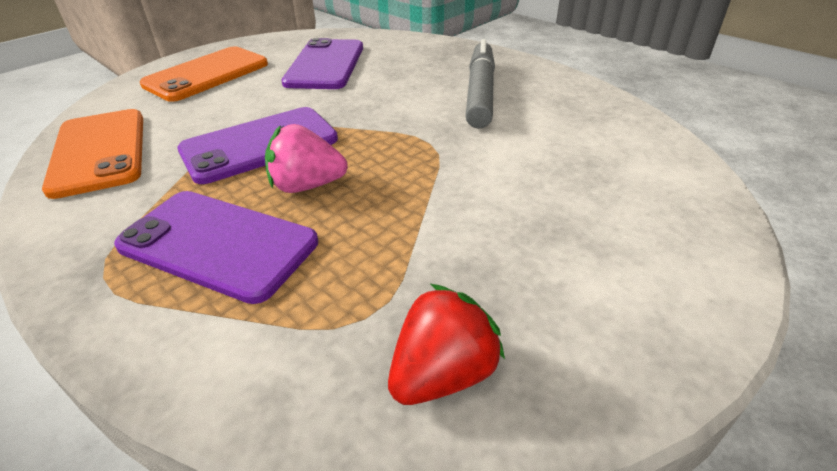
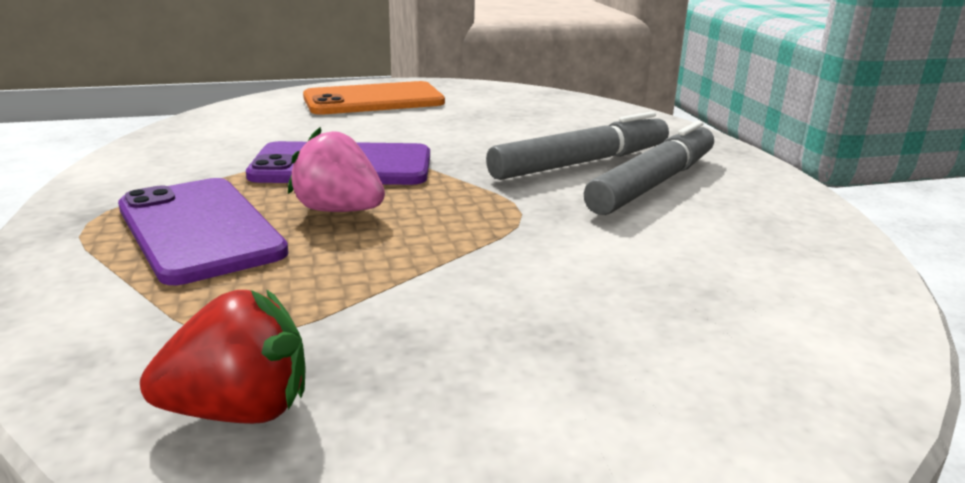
camera: 30 degrees right, 15 degrees down
orange phone [42,109,143,199] -> none
purple phone [281,38,363,89] -> none
none -> grey marker [486,112,669,180]

